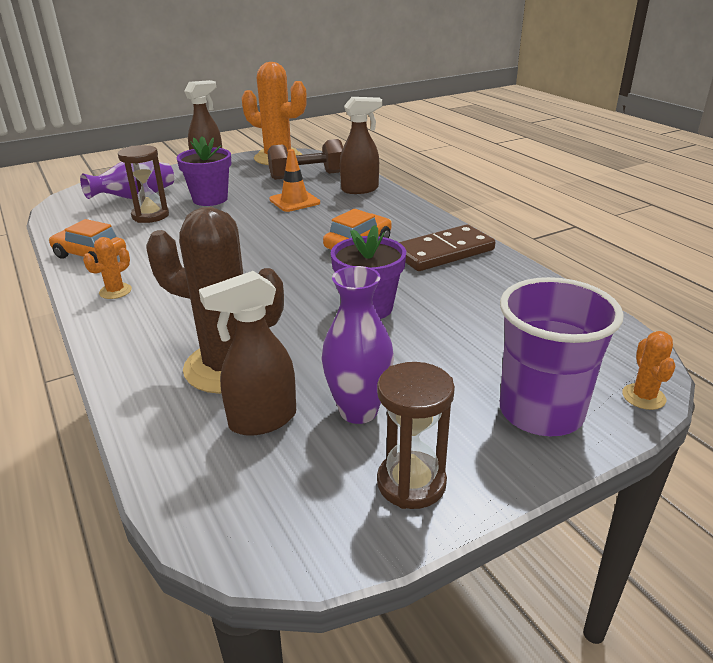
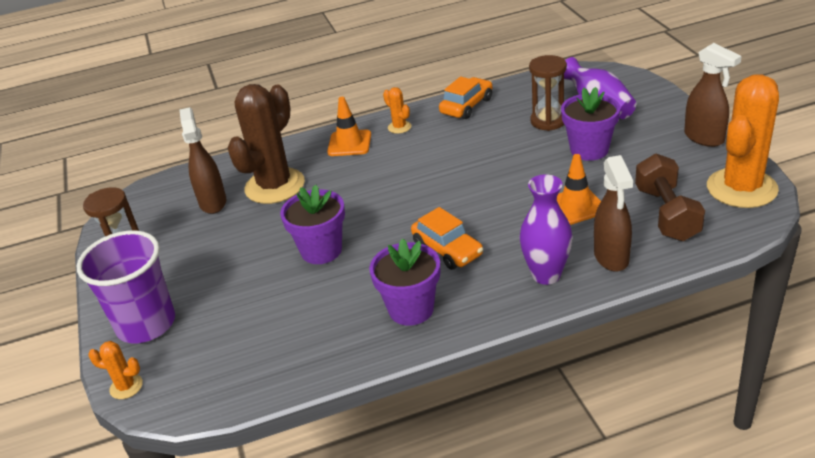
camera: 105 degrees right, 5 degrees up
purple vase [322,266,394,424] -> purple vase moved to [520,174,573,285]
brown domino [399,224,495,271] -> purple flower pot [369,238,440,326]
none -> orange traffic cone [327,97,371,156]

